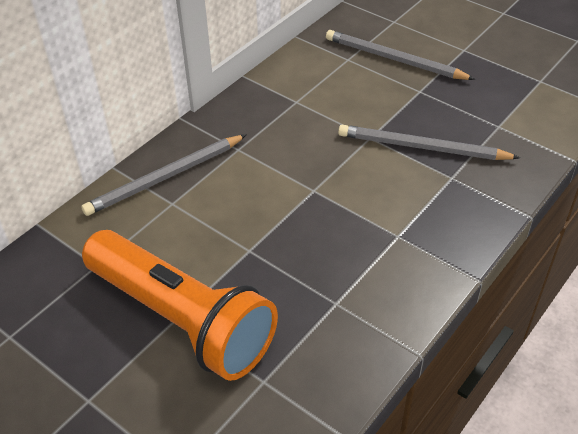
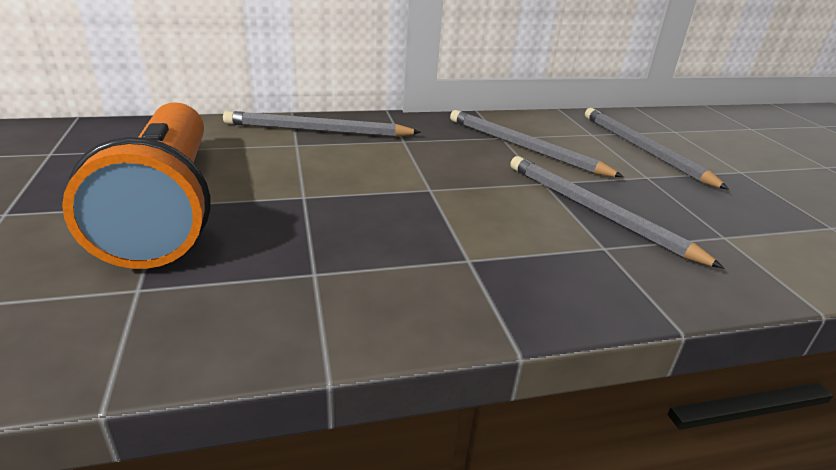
camera: 35 degrees right, 15 degrees down
none -> grey pencil [450,110,624,177]

